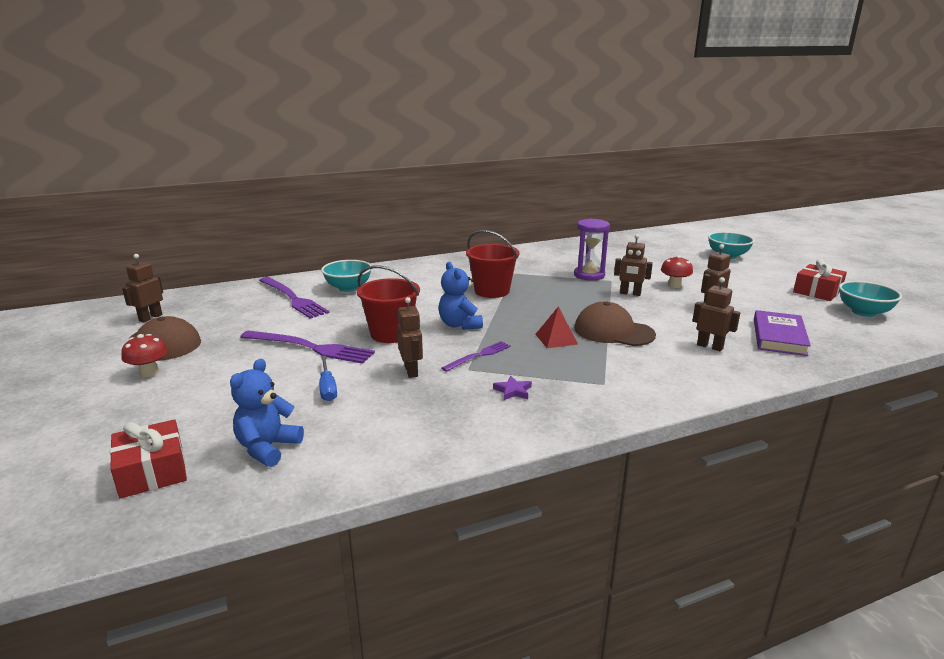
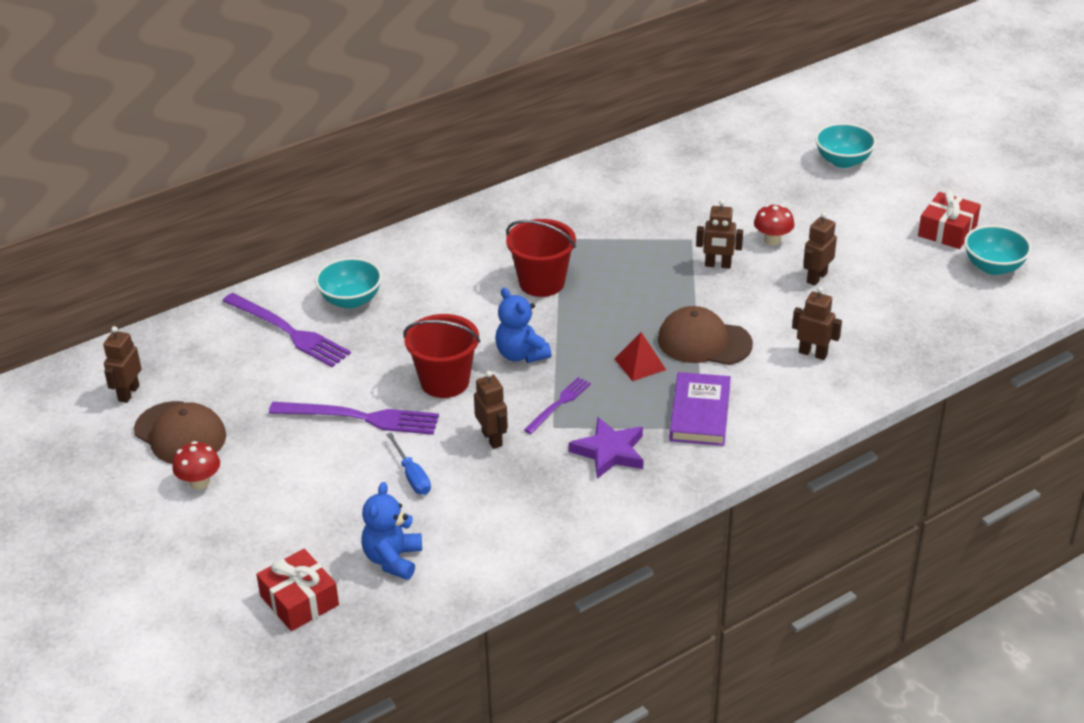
camera: 10 degrees left, 15 degrees up
purple star [493,376,532,400] -> purple star [569,417,644,479], size x1.87
purple hourglass [574,219,610,281] -> none
purple book [754,310,811,356] -> purple book moved to [669,372,731,446]

